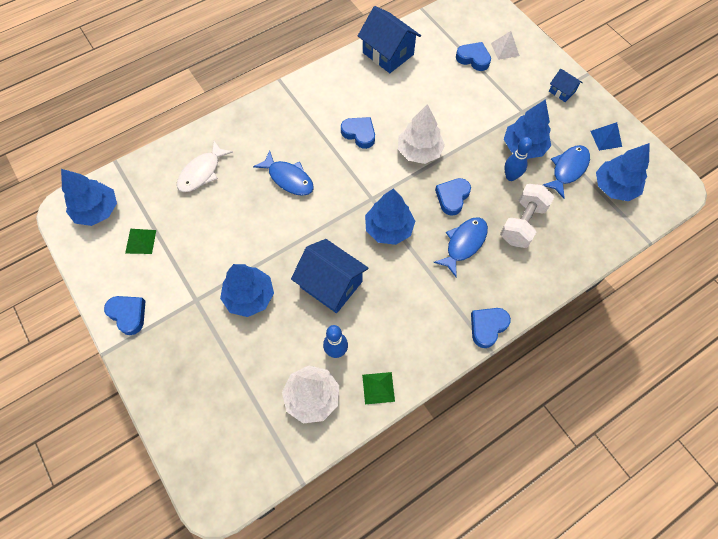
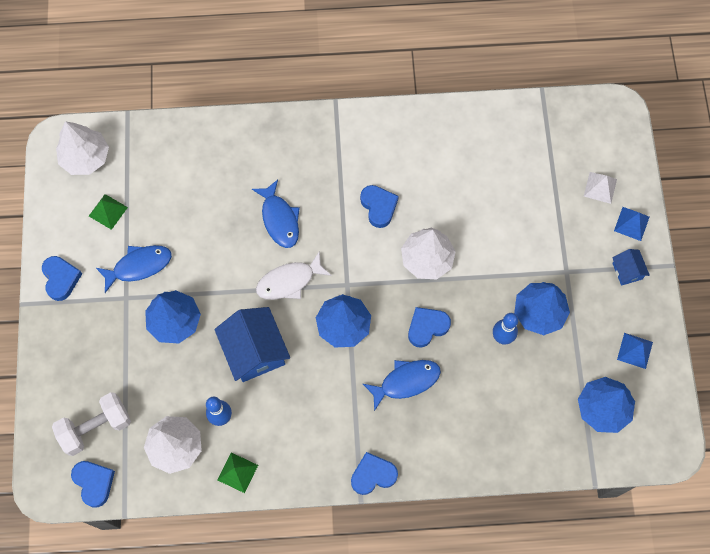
camera: 30 degrees right, 5 degrees up
blue tree [61,169,117,226] -> white tree [56,121,109,175]
white fish [177,141,233,192] -> white fish moved to [256,251,332,300]
blue house [358,6,421,73] -> none
blue heart [456,42,491,71] -> blue heart moved to [71,461,115,508]
white dumbbell [500,184,554,248] -> white dumbbell moved to [52,392,131,456]
blue fish [543,145,590,198] -> blue fish moved to [96,245,172,293]
none -> blue pyramid [614,207,649,241]

